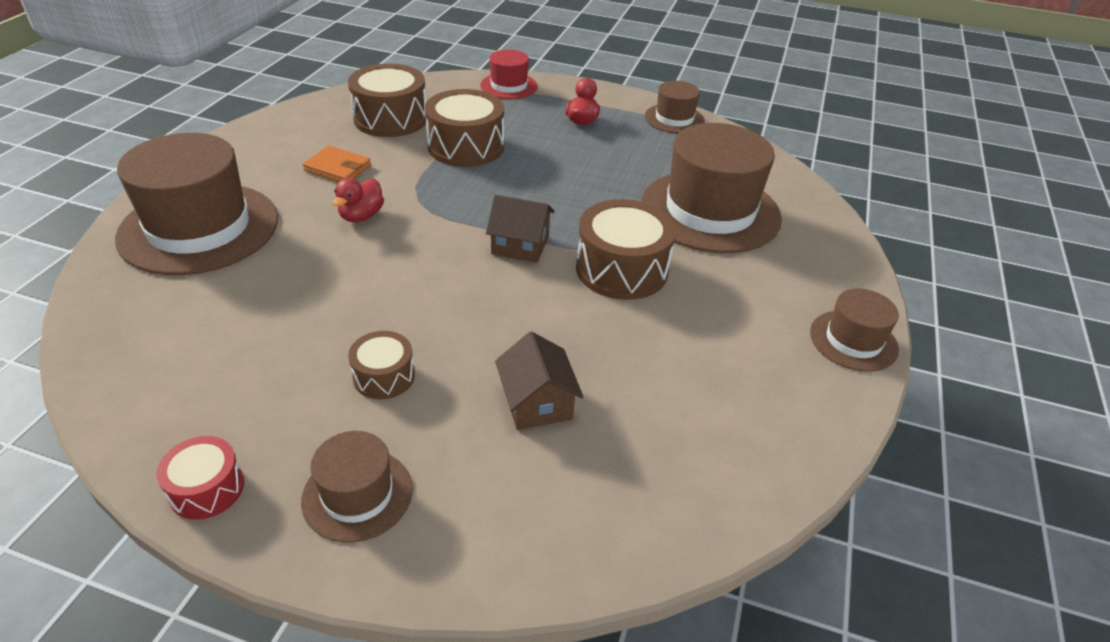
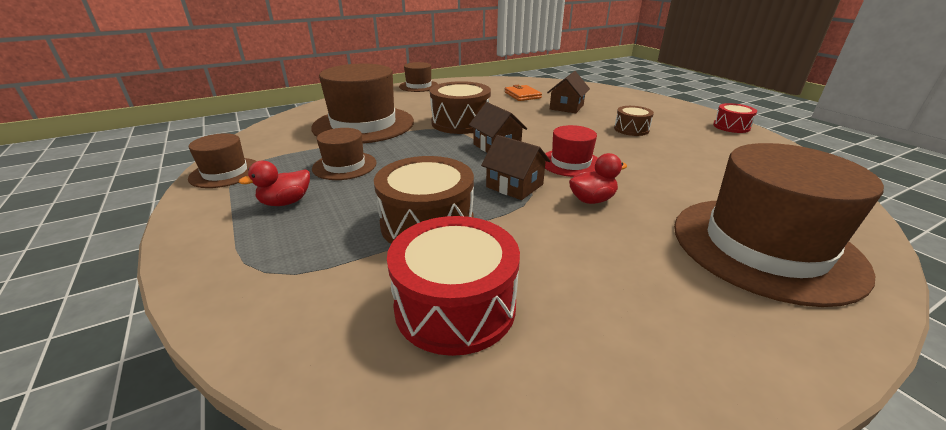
camera: 135 degrees left, 10 degrees down
brown hat [301,431,413,543] -> brown hat moved to [312,128,377,180]
orange wallet [303,146,371,182] -> orange wallet moved to [505,85,542,101]
brown drum [348,64,426,137] -> red drum [387,216,520,356]
red hat [480,50,538,99] -> red hat moved to [545,125,598,177]
none -> brown house [481,135,551,200]

